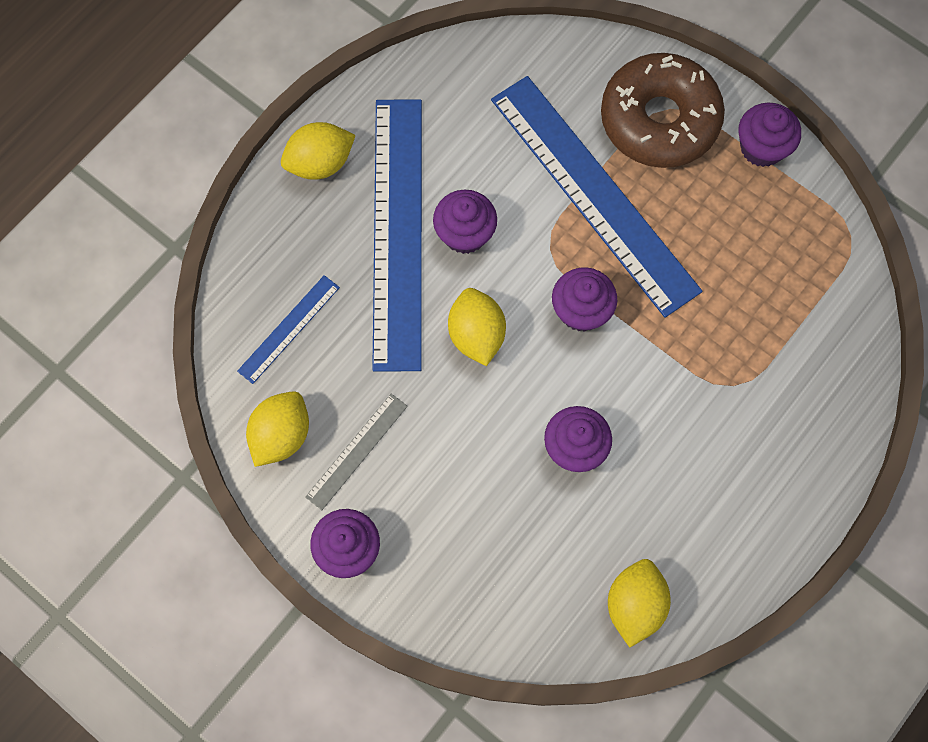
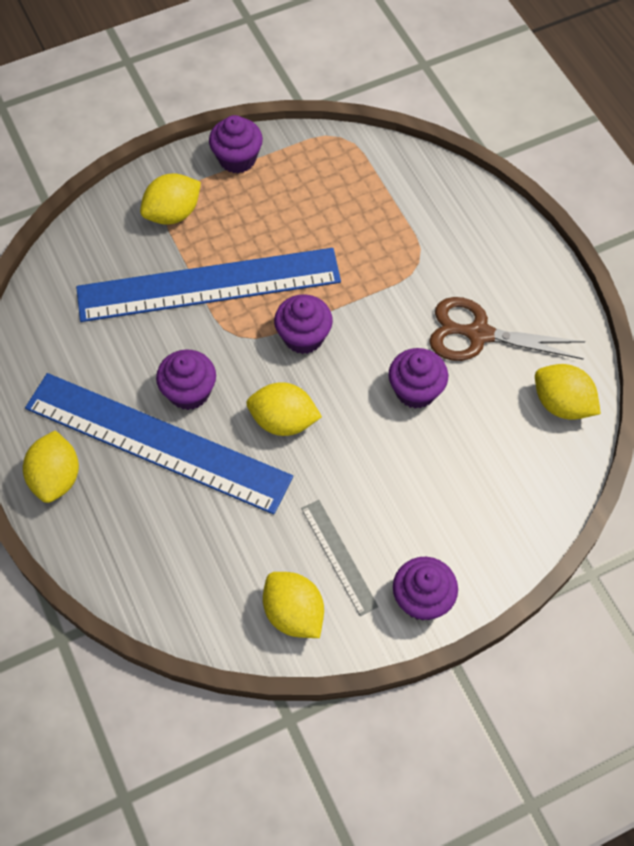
camera: 65 degrees left, 10 degrees down
blue ruler [237,275,340,384] -> none
brown donut [601,53,725,168] -> yellow lemon [140,173,201,225]
none -> brown scissors [429,297,586,361]

